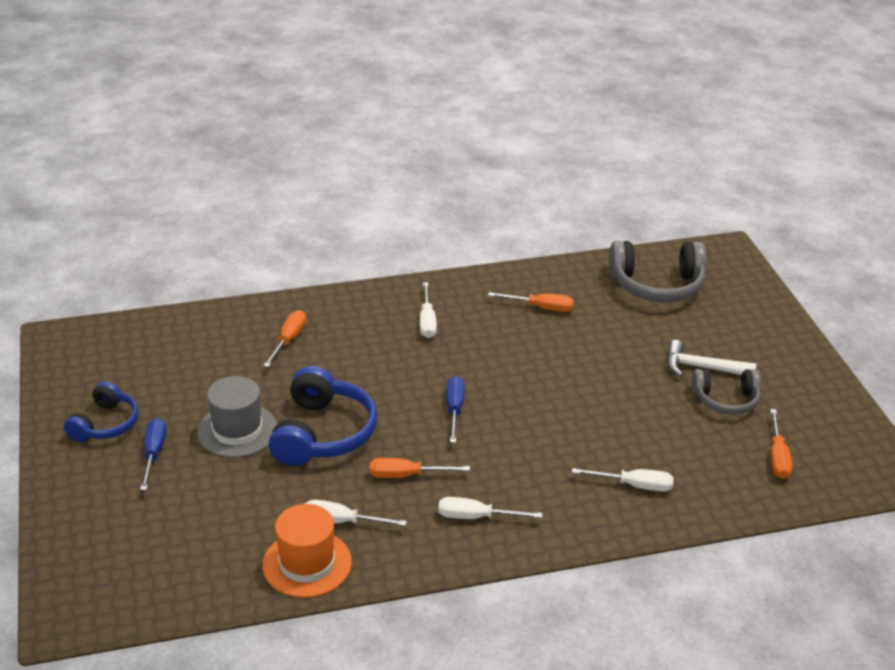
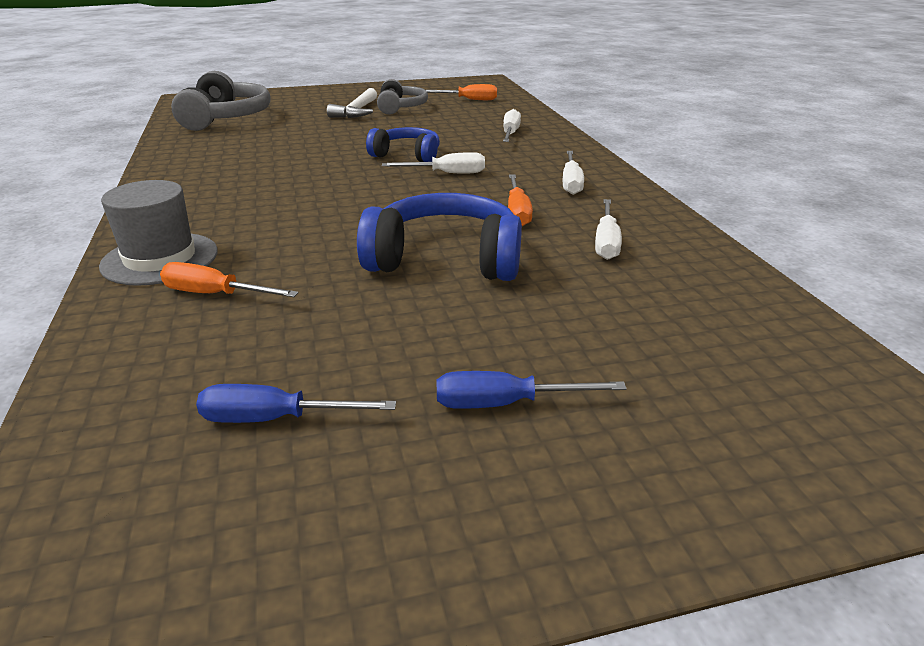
camera: 90 degrees left, 5 degrees down
blue headphones [64,381,139,442] -> blue headphones moved to [366,127,440,162]
grey hat [197,376,277,458] -> grey hat moved to [99,180,218,286]
orange hat [262,504,352,598] -> none
white screwdriver [420,282,437,338] -> white screwdriver moved to [382,152,485,173]
blue screwdriver [446,376,464,443] -> blue screwdriver moved to [196,384,396,423]
orange screwdriver [488,292,574,312] -> none

